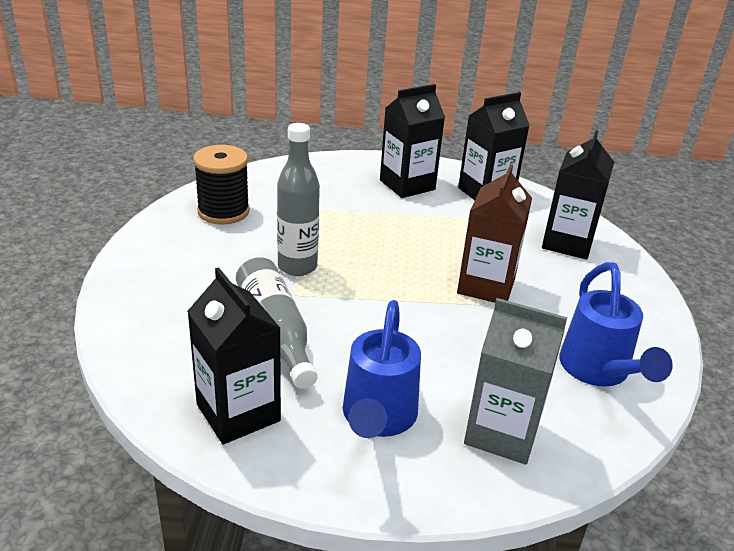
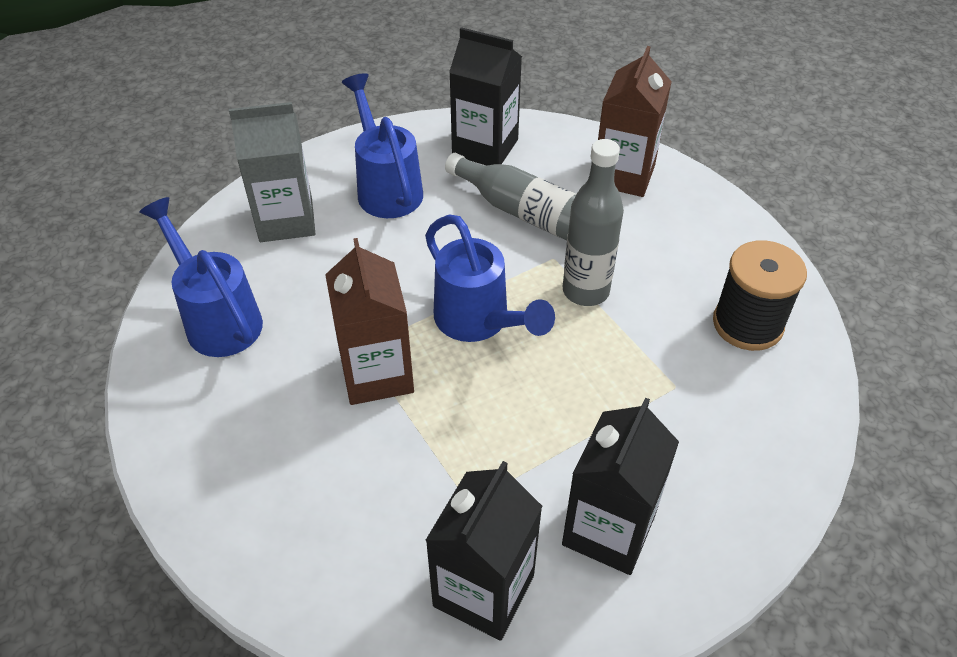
camera: 150 degrees right, 15 degrees up
black carton [542,130,614,259] -> none
none -> blue watering can [425,214,555,342]
none -> brown carton [598,46,672,197]

